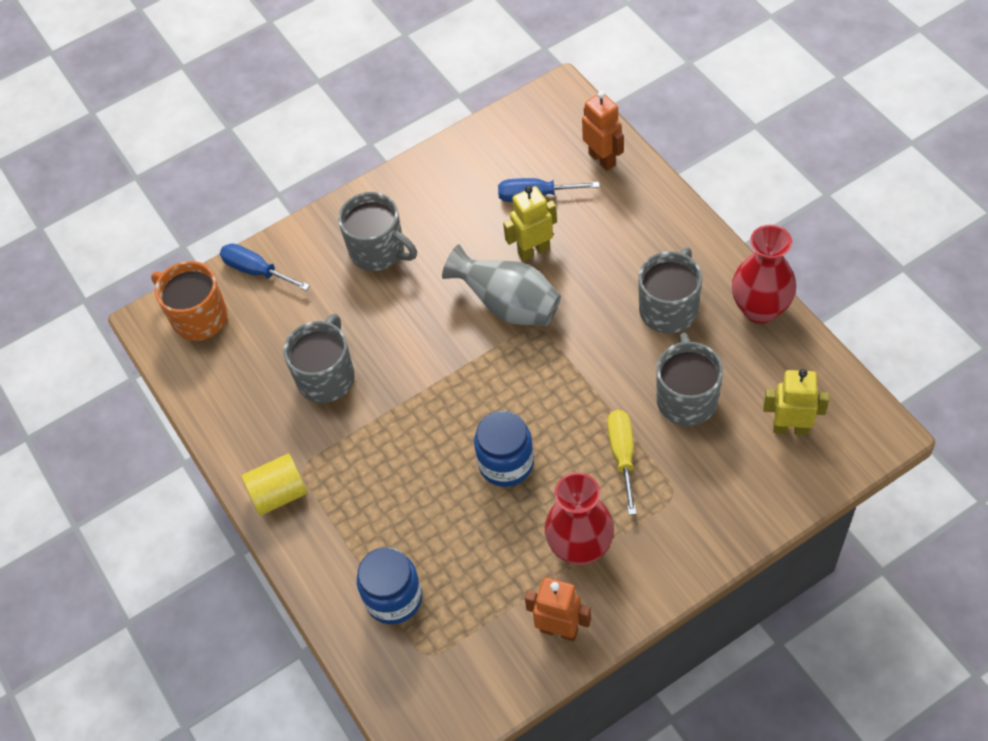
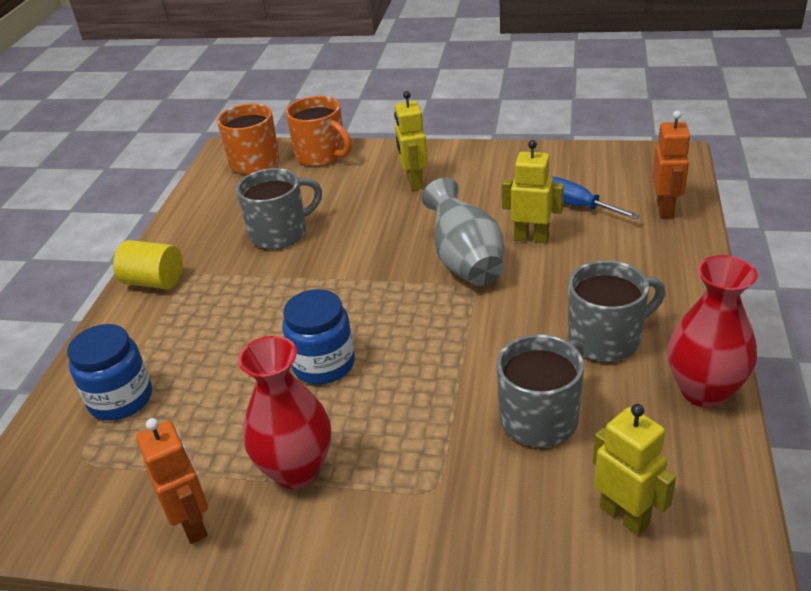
camera: 40 degrees right, 20 degrees down
blue screwdriver [220,243,310,291] -> orange mug [285,96,352,167]
grey mug [338,192,417,271] -> yellow robot [394,91,428,190]
yellow screwdriver [607,410,637,515] -> none

